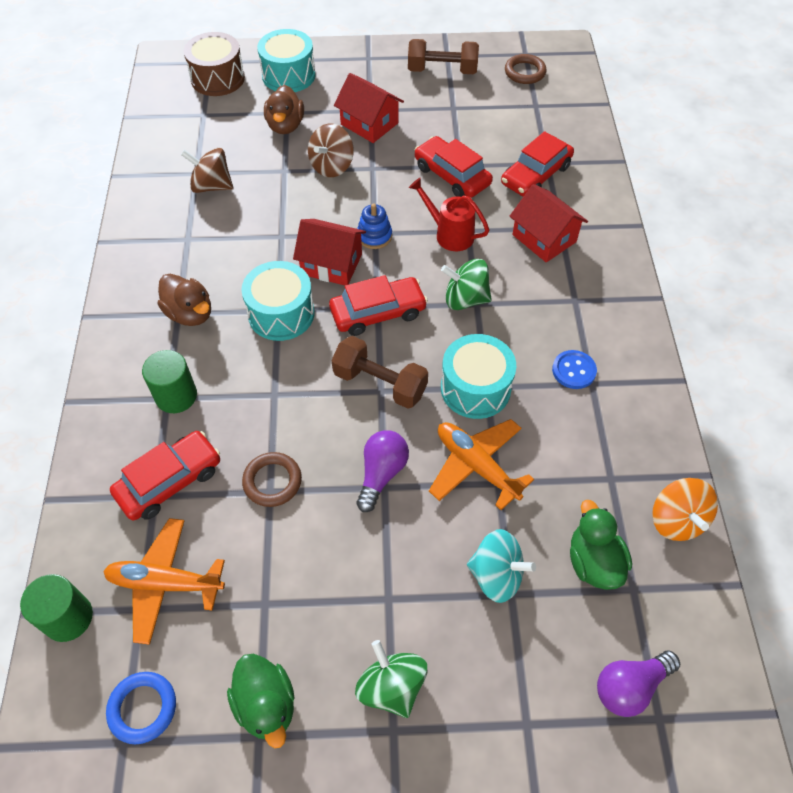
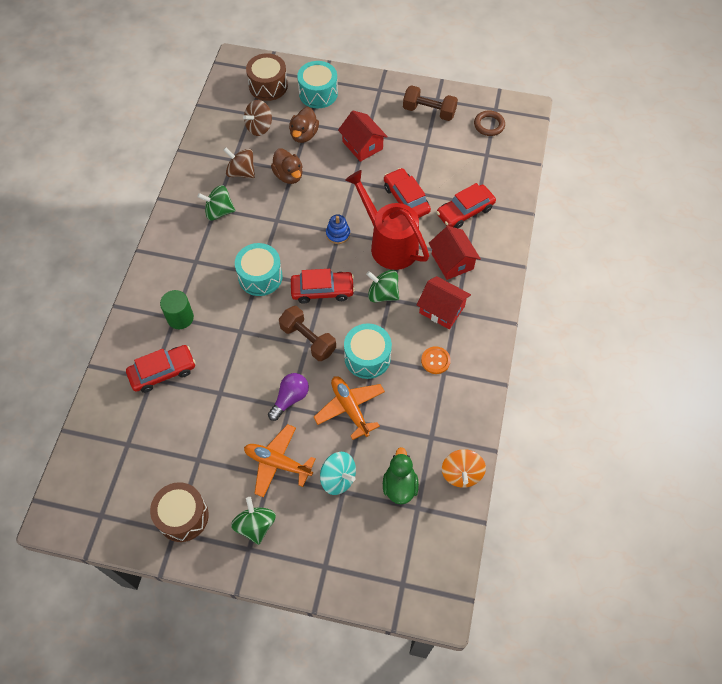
camera: 15 degrees right, 5 degrees up
green cylinder [20,574,93,642] -> none
orange plane [103,518,225,645] -> orange plane moved to [244,424,316,497]
blue ring [106,672,176,744] -> none
brown duck [158,274,211,326] -> brown duck moved to [271,149,303,184]
green duck [227,654,295,748] -> brown drum [150,482,209,542]
brown ring [242,452,302,507] -> none
red house [293,219,366,285] -> red house moved to [417,276,471,329]
brown spinning top [308,124,354,177] -> brown spinning top moved to [243,100,272,136]
red watering can [409,178,489,251] -> red watering can [345,170,429,270], size x1.80
blue button [552,350,597,389] -> orange button [421,346,451,374]
purple light bulb [597,650,680,717] -> none
none -> green spinning top [197,185,235,220]

